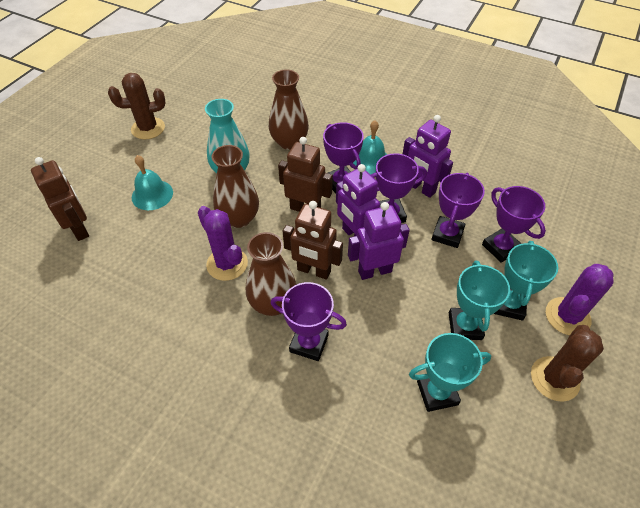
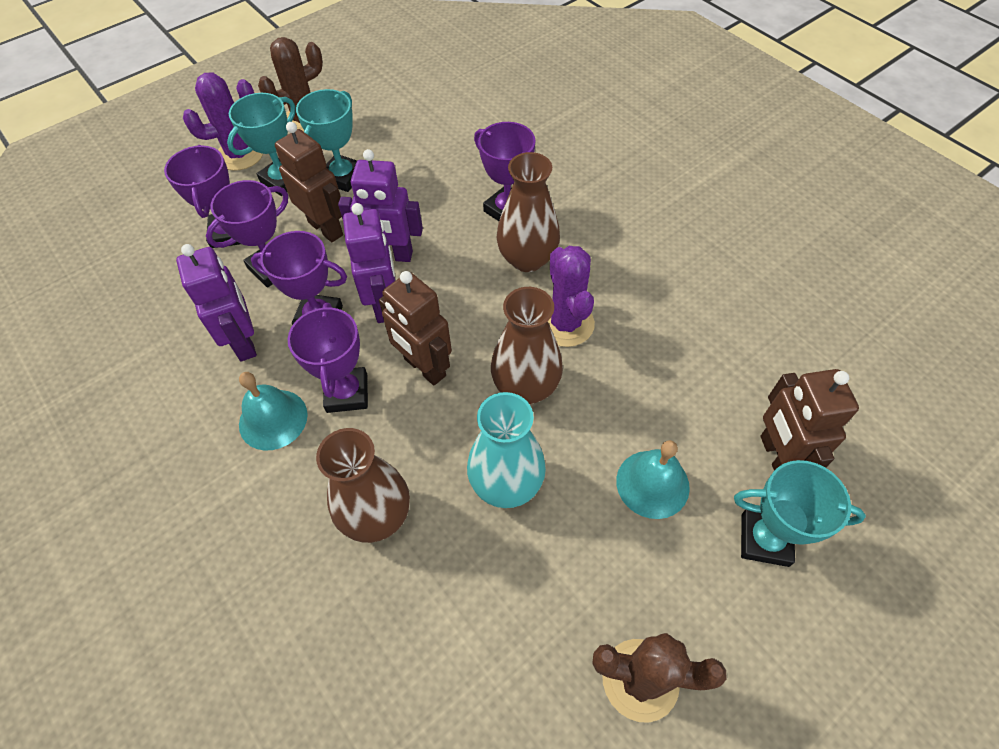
camera: 155 degrees left, 5 degrees up
brown robot [283,201,343,280] -> brown robot moved to [275,122,343,242]
turquoise trophy [409,333,491,412] -> turquoise trophy moved to [734,460,866,567]

